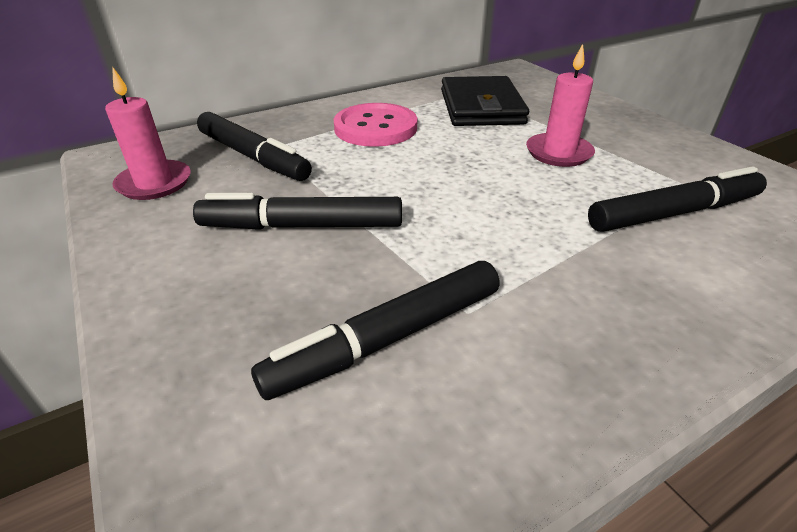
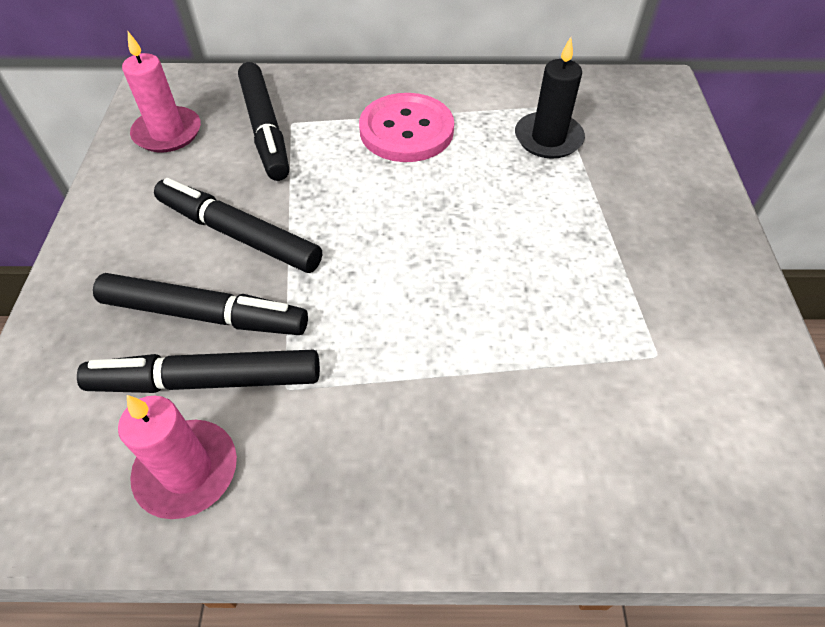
camera: 30 degrees right, 15 degrees up
black wallet [441,76,529,126] -> black candle [515,37,585,159]
pink candle [526,44,595,167] -> pink candle moved to [118,395,237,519]
black marker [588,166,767,232] -> black marker moved to [93,273,308,335]

